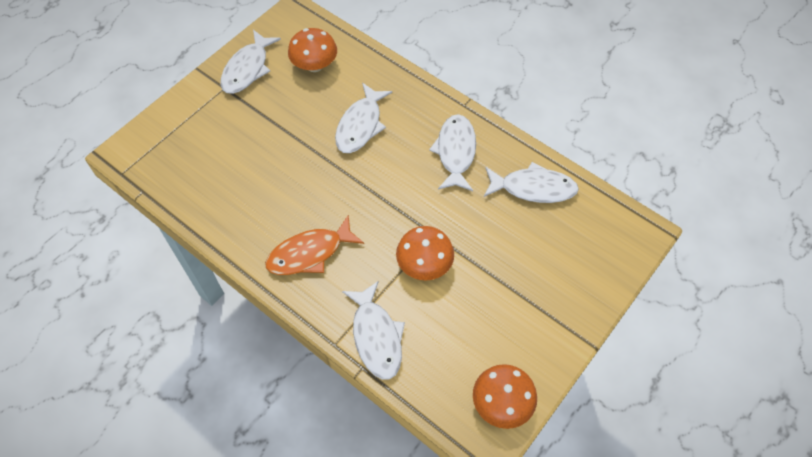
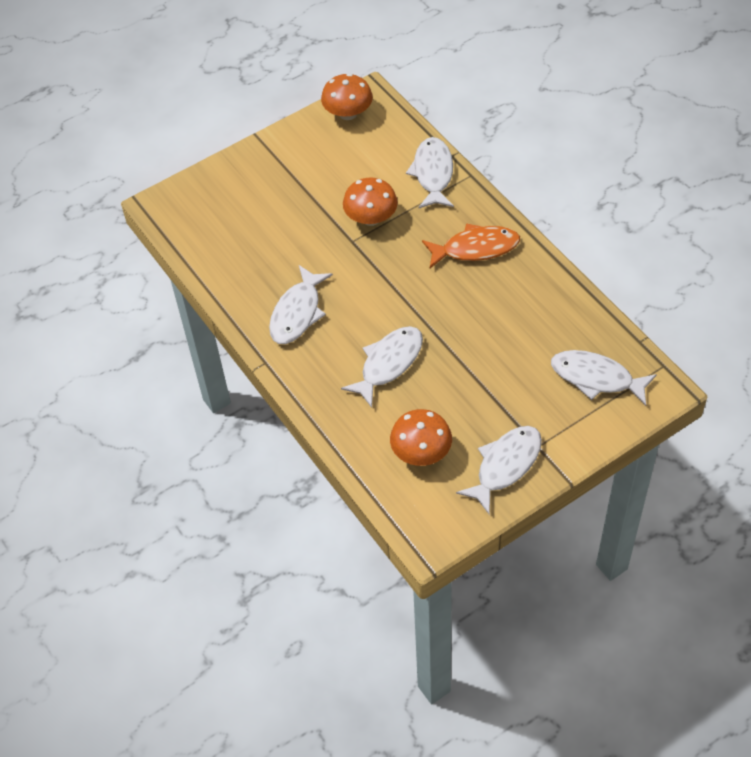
camera: 160 degrees left, 5 degrees down
white fish [484,162,579,203] -> white fish moved to [551,350,657,406]

